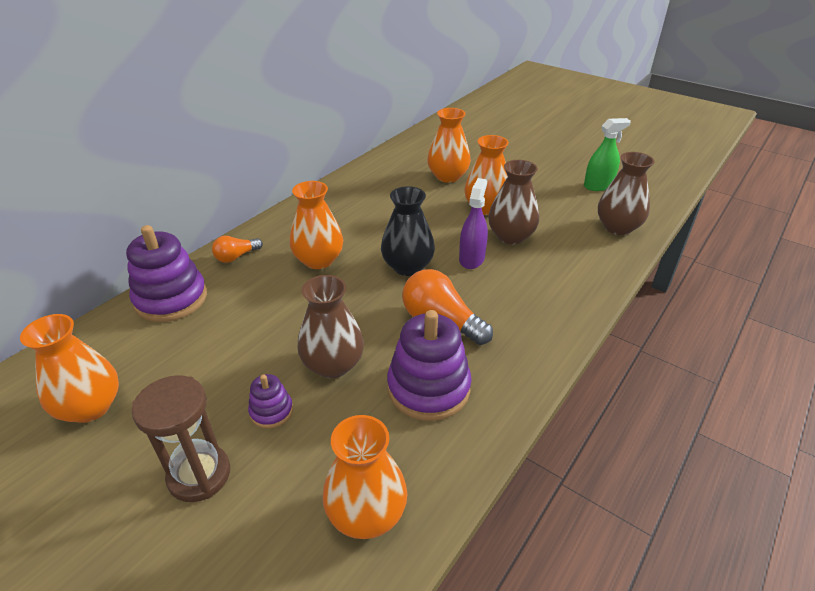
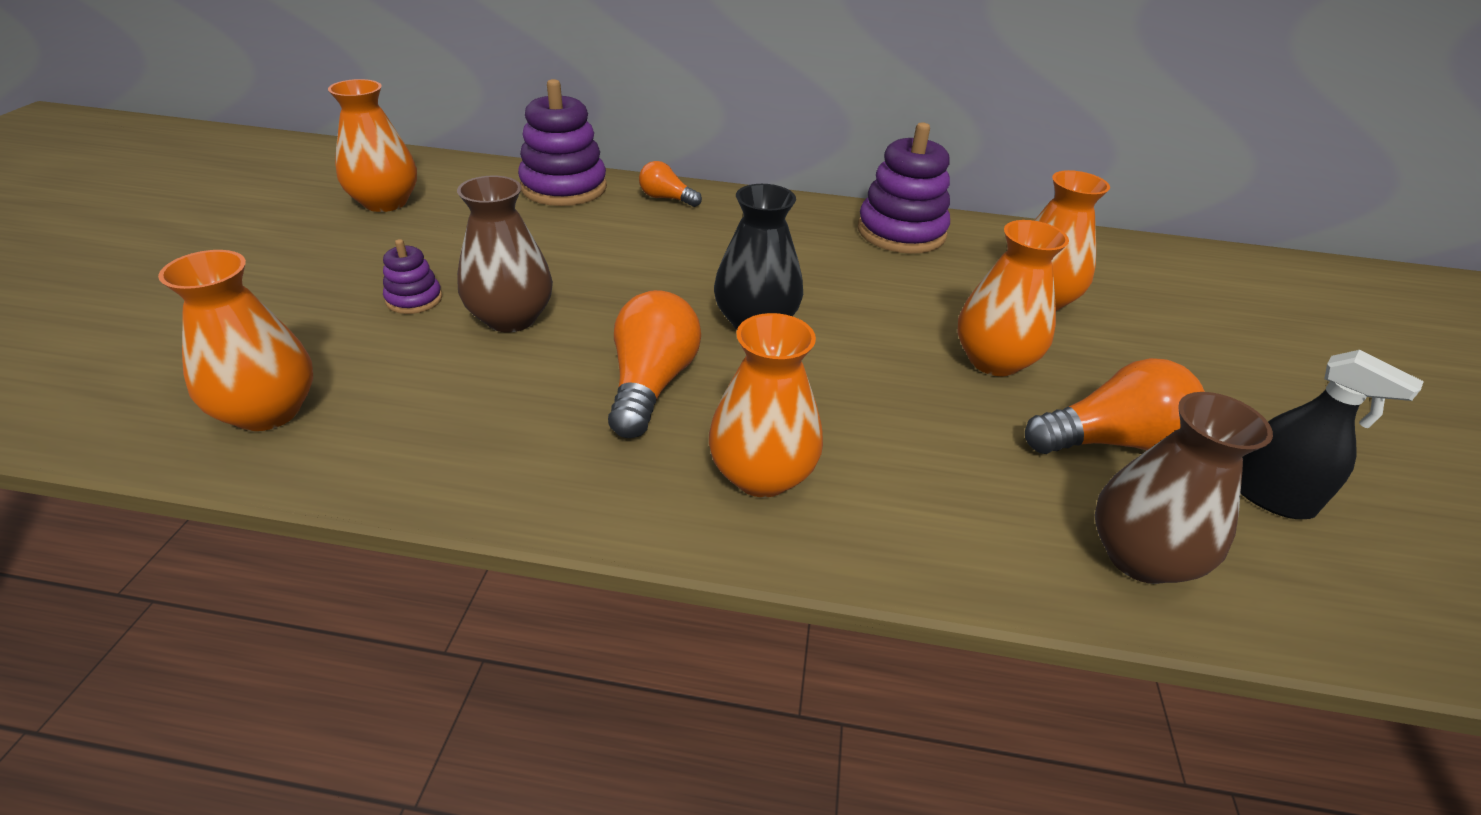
camera: 60 degrees right, 0 degrees up
brown hourglass [132,375,230,502] -> none
orange vase [290,181,343,269] -> orange vase moved to [709,313,823,497]
purple stacking toy [387,310,472,421] -> purple stacking toy moved to [858,122,950,254]
purple spray bottle [459,178,488,269] -> none
brown vase [488,160,539,244] -> none
green spray bottle [584,118,631,191] -> black spray bottle [1241,350,1424,519]
none -> orange light bulb [1025,358,1205,454]

